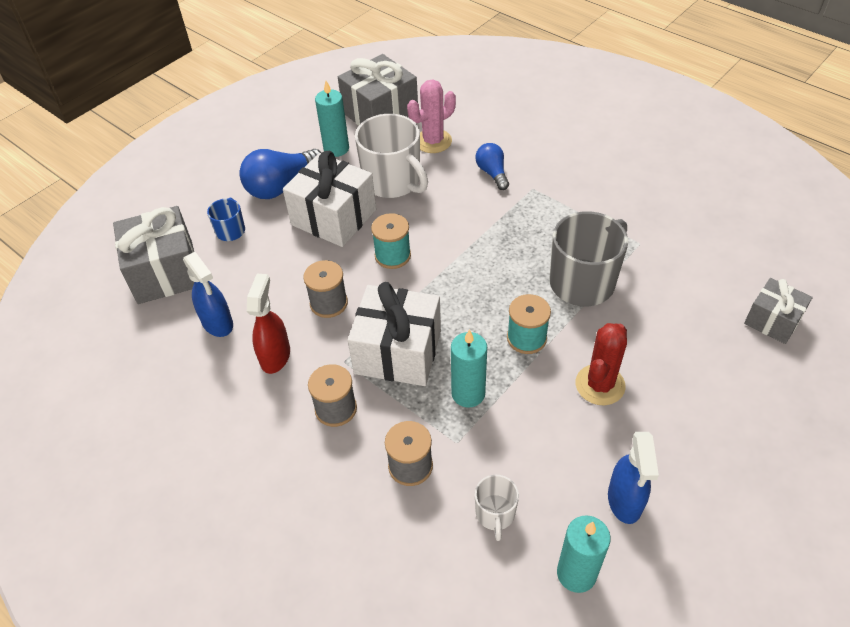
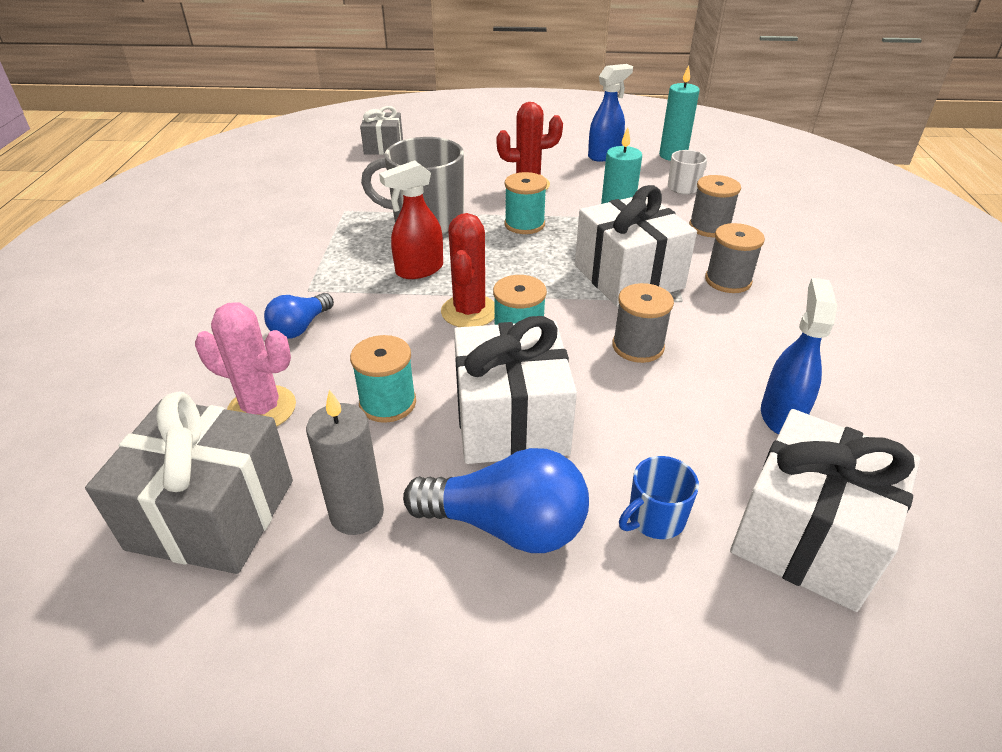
camera: 130 degrees left, 10 degrees down
grey gift [113,206,194,304] -> white gift [730,409,920,612]
red spray bottle [247,274,290,374] -> red spray bottle moved to [379,160,443,279]
turquoise candle [315,81,349,157] -> grey candle [306,389,384,535]
white mug [355,114,428,198] -> turquoise spool [350,335,416,423]
none -> red cactus [441,213,495,327]

